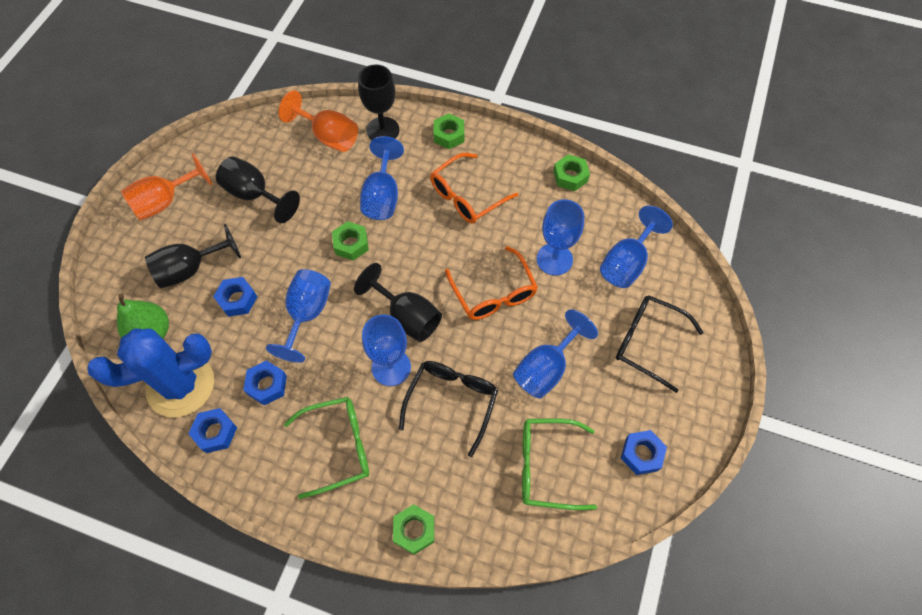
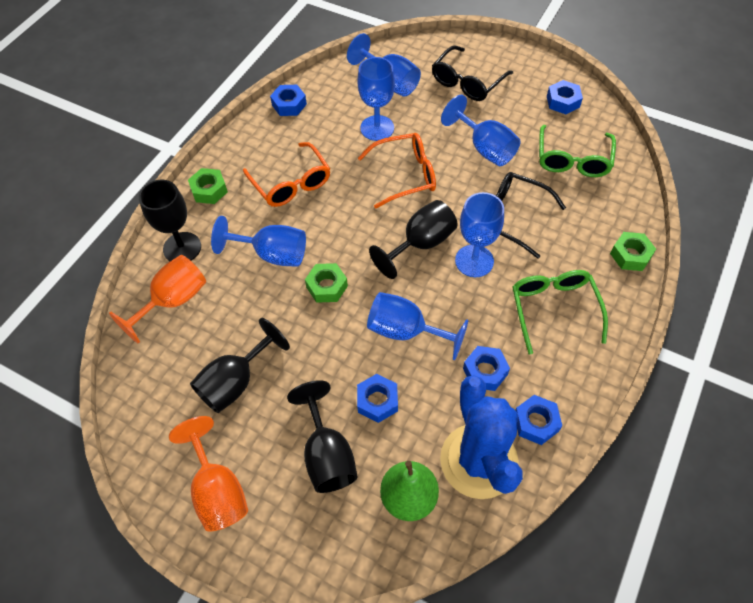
camera: 80 degrees left, 5 degrees down
green nut [553,154,590,191] -> blue nut [270,85,307,116]

